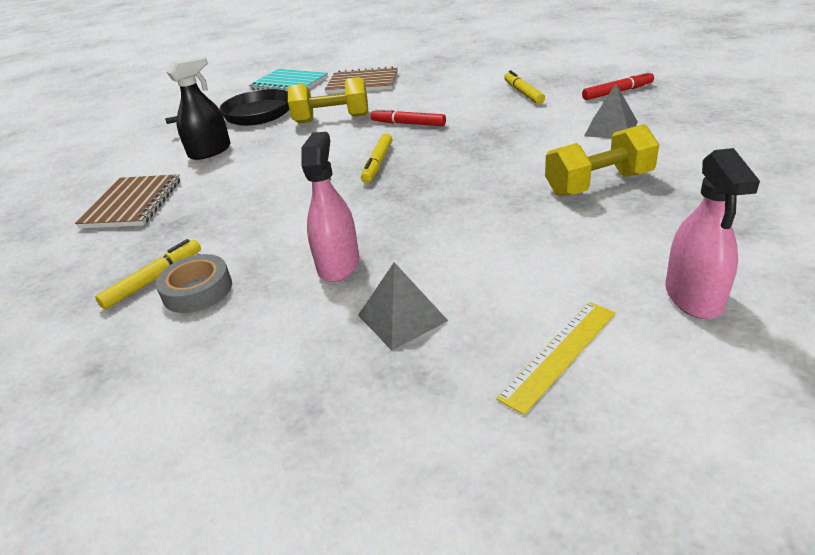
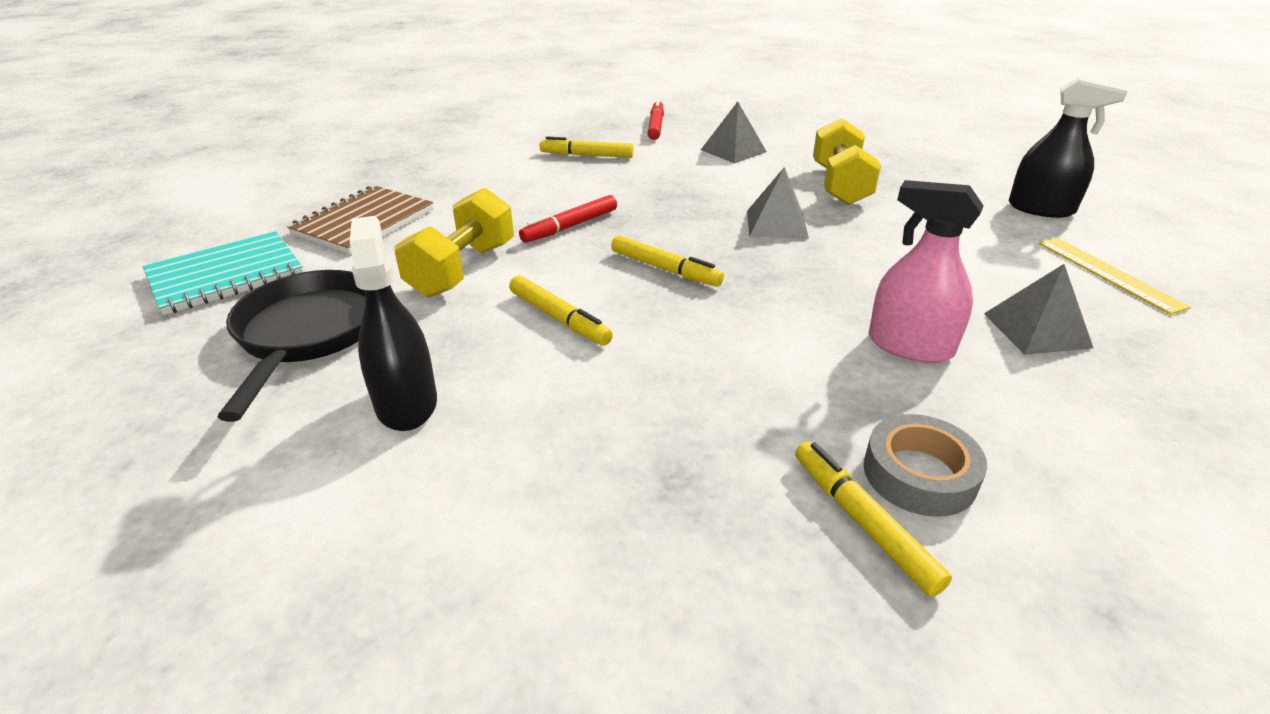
camera: 70 degrees left, 0 degrees up
brown notebook [75,174,180,229] -> none
pink spray bottle [665,148,760,319] -> black spray bottle [1009,77,1128,218]
none -> yellow marker [509,275,613,346]
none -> grey pyramid [747,167,809,239]

